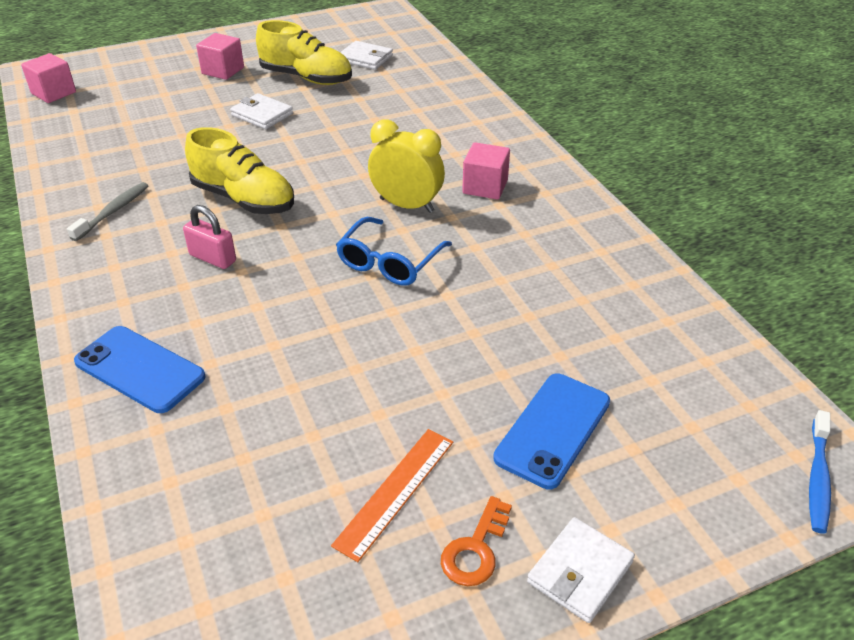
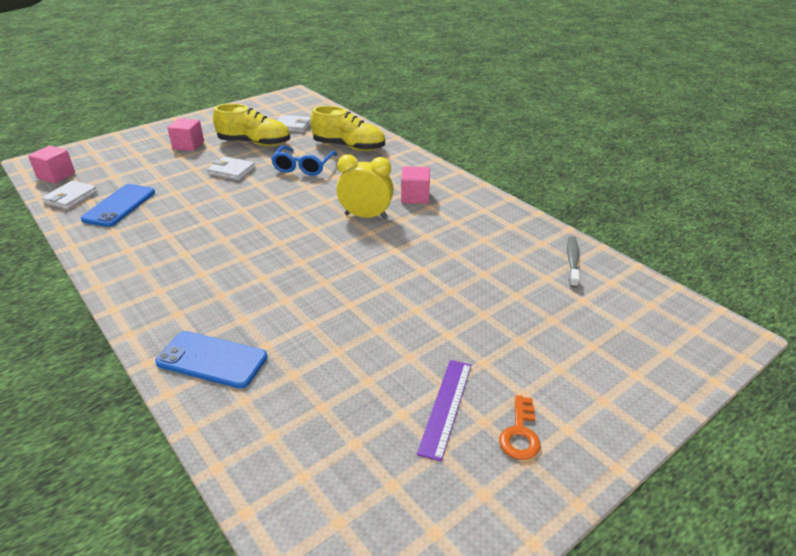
camera: 15 degrees left, 5 degrees down
grey toothbrush [67,182,148,241] -> grey toothbrush moved to [567,236,579,288]
pink padlock [183,205,236,269] -> none
yellow shoe [185,127,294,214] -> yellow shoe moved to [310,106,385,151]
orange ruler [331,429,453,562] -> purple ruler [417,360,471,461]
blue glasses [336,217,452,286] -> blue glasses moved to [271,146,337,176]
blue phone [493,374,610,489] -> blue phone moved to [81,184,155,227]
white wallet [527,517,635,623] -> white wallet moved to [42,180,97,210]
blue toothbrush [809,410,831,534] -> none

